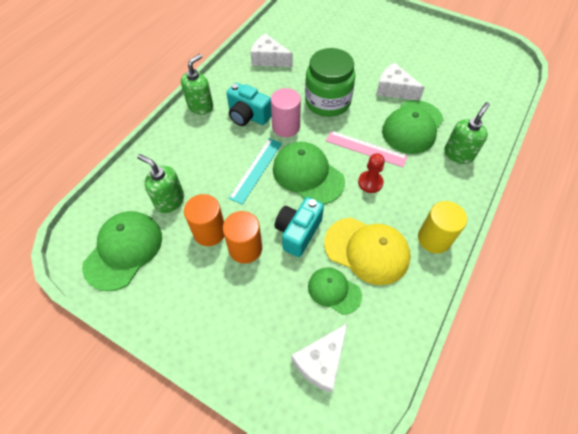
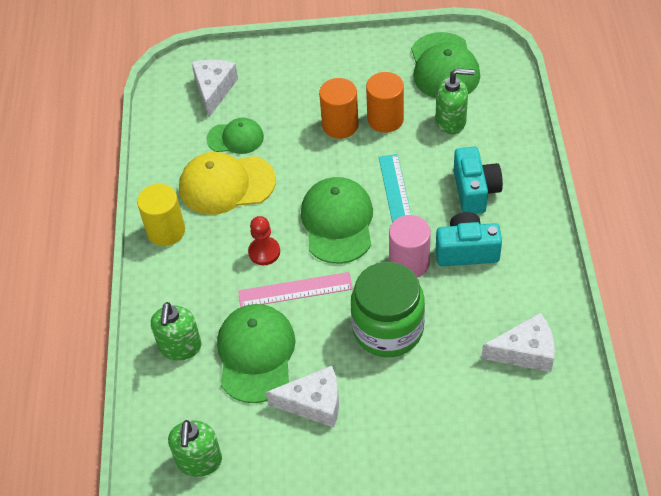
camera: 150 degrees right, 5 degrees down
green soap dispenser [181,54,213,115] -> green soap dispenser moved to [168,420,222,477]
green cap [273,142,345,205] -> green cap turned 105 degrees counterclockwise [301,177,373,264]
turquoise camera [275,197,324,257] -> turquoise camera moved to [454,147,503,214]

